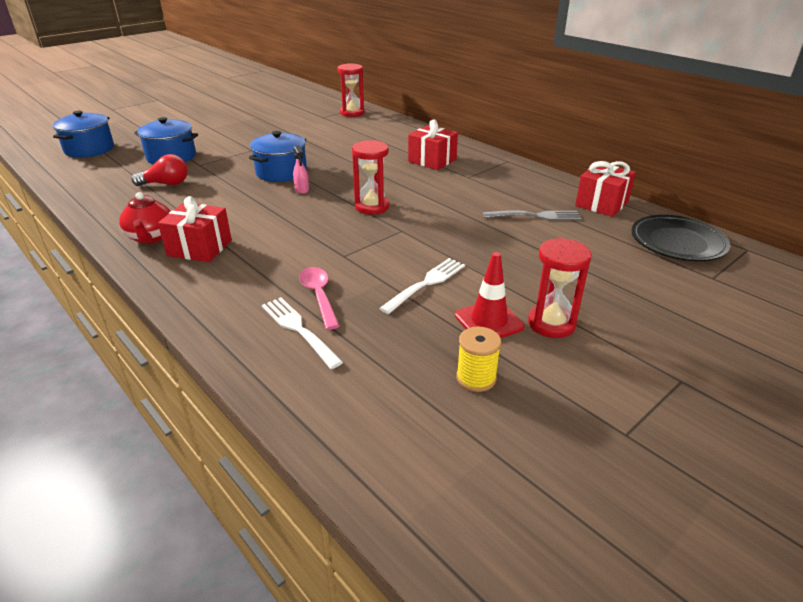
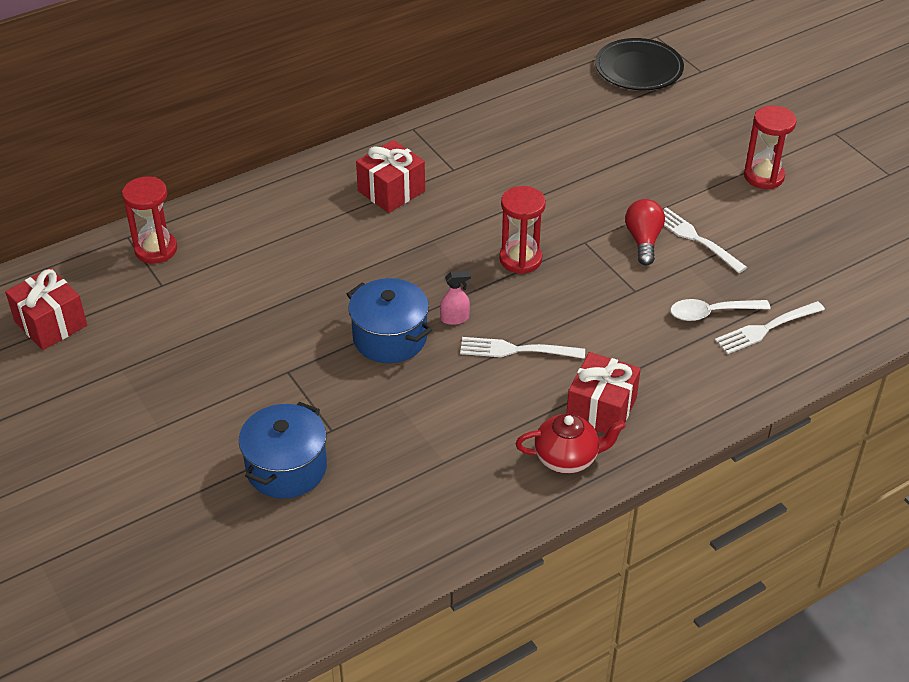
camera: 80 degrees left, 10 degrees up
blue pot [53,111,114,158] -> none
red light bulb [131,154,188,186] -> red light bulb moved to [625,199,665,266]
pink spoon [299,267,339,330] -> white spoon [670,299,771,321]
red traffic cone [455,252,525,338] -> none
yellow spool [456,327,501,392] -> none
grey fork [483,210,582,220] -> none
red gift [575,161,636,217] -> red gift moved to [5,268,87,350]
none -> white fork [460,337,585,359]

